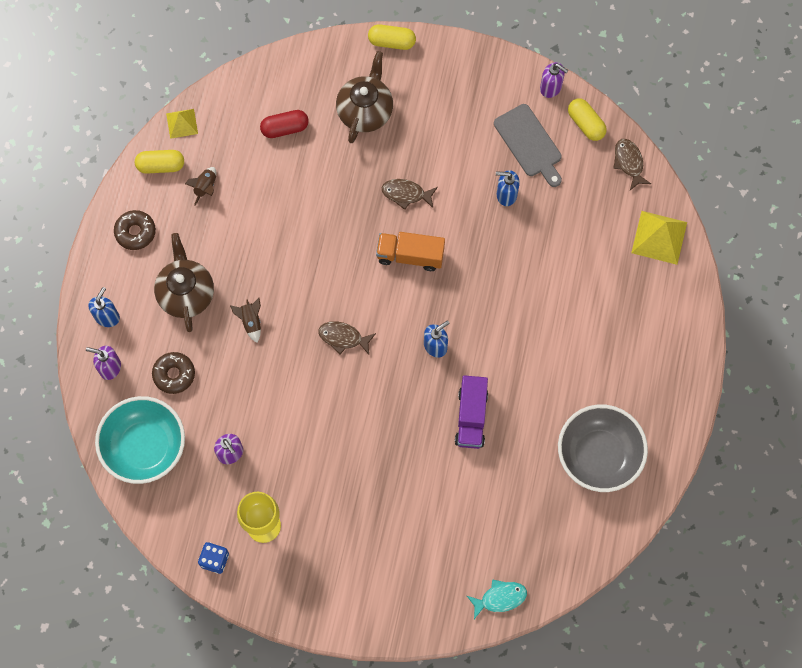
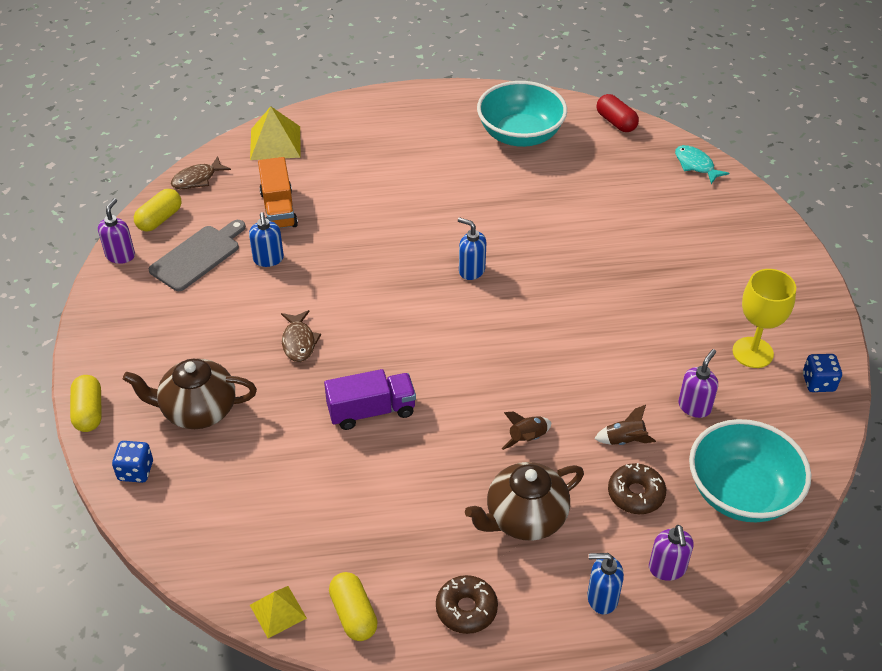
camera: 110 degrees left, 25 degrees down
brown rocket [185,167,216,206] -> brown rocket moved to [594,405,656,445]
red capsule [260,110,309,138] -> red capsule moved to [597,94,639,132]
brown fish [318,321,376,354] -> none
orange truck [376,232,445,271] -> orange truck moved to [258,157,298,228]
purple truck [455,375,488,449] -> purple truck moved to [324,369,416,430]
grey bowl [558,405,648,492] -> turquoise bowl [477,81,567,147]
none -> blue dice [112,441,153,483]

